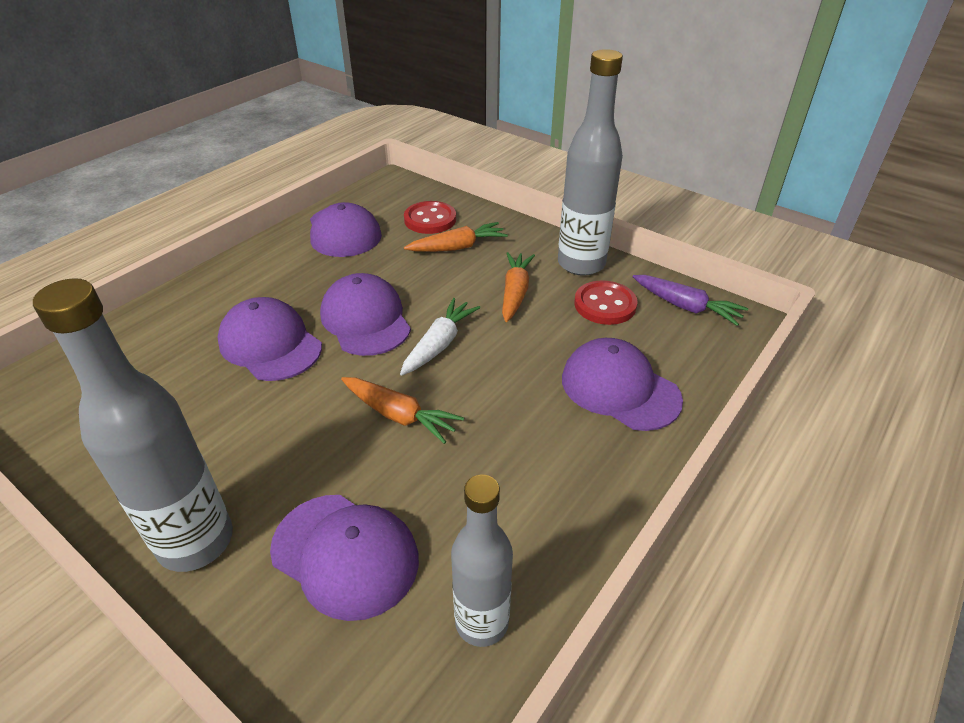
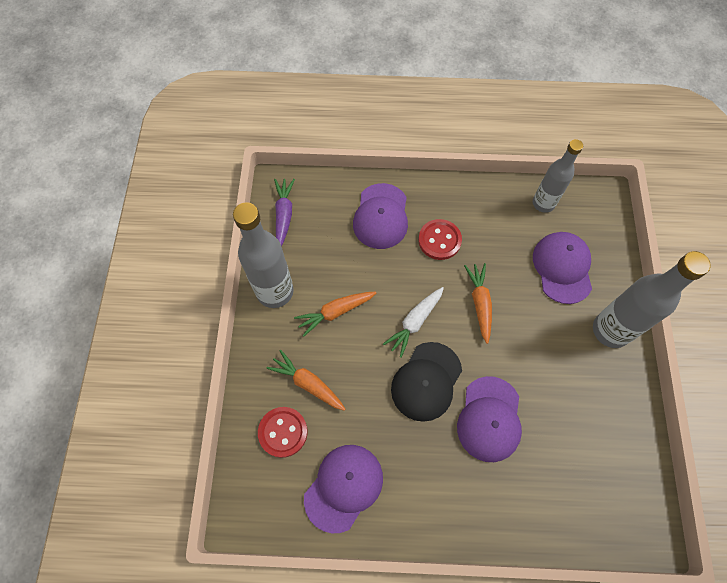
camera: 125 degrees left, 25 degrees up
purple cap [320,273,411,356] -> black cap [391,342,462,422]
white carrot [400,298,480,376] -> white carrot turned 45 degrees counterclockwise [383,287,444,358]
red button [574,280,637,325] -> red button moved to [418,219,462,260]

